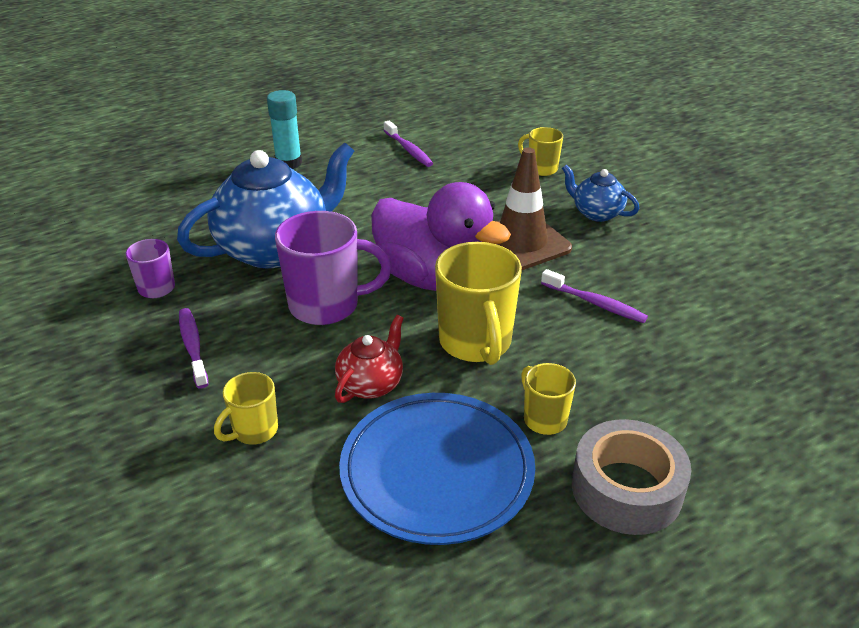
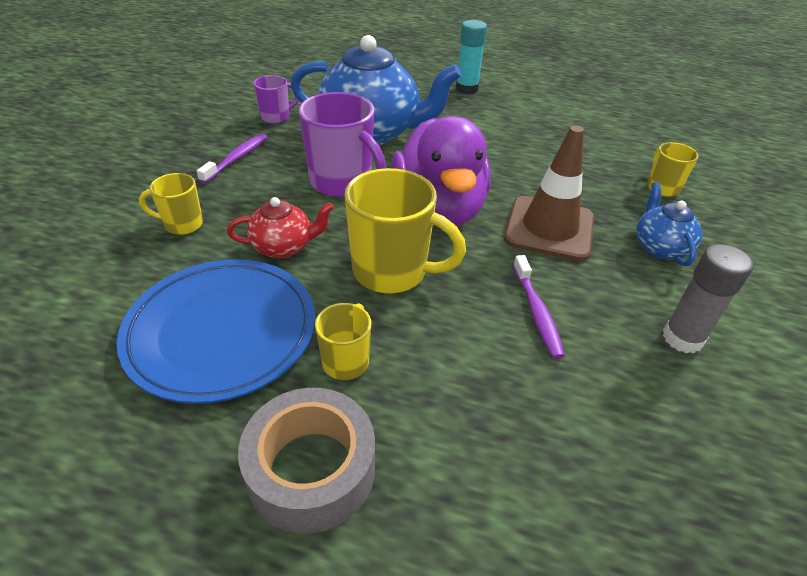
camera: 45 degrees right, 5 degrees up
purple toothbrush [384,121,433,167] -> none
yellow mug [435,242,522,365] -> yellow mug turned 105 degrees counterclockwise [345,168,466,293]
none -> grey glue stick [663,244,753,353]

